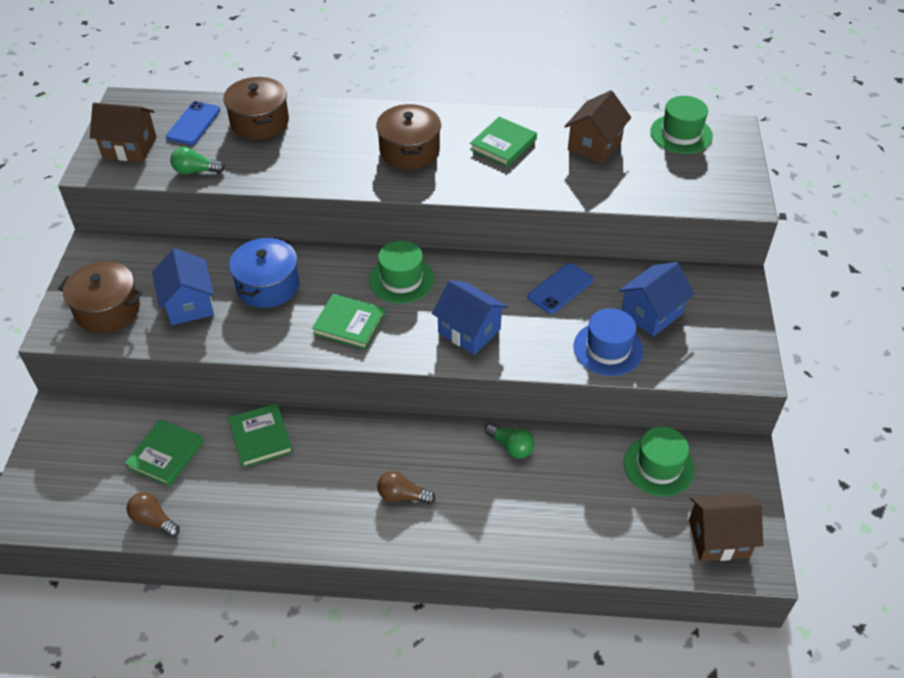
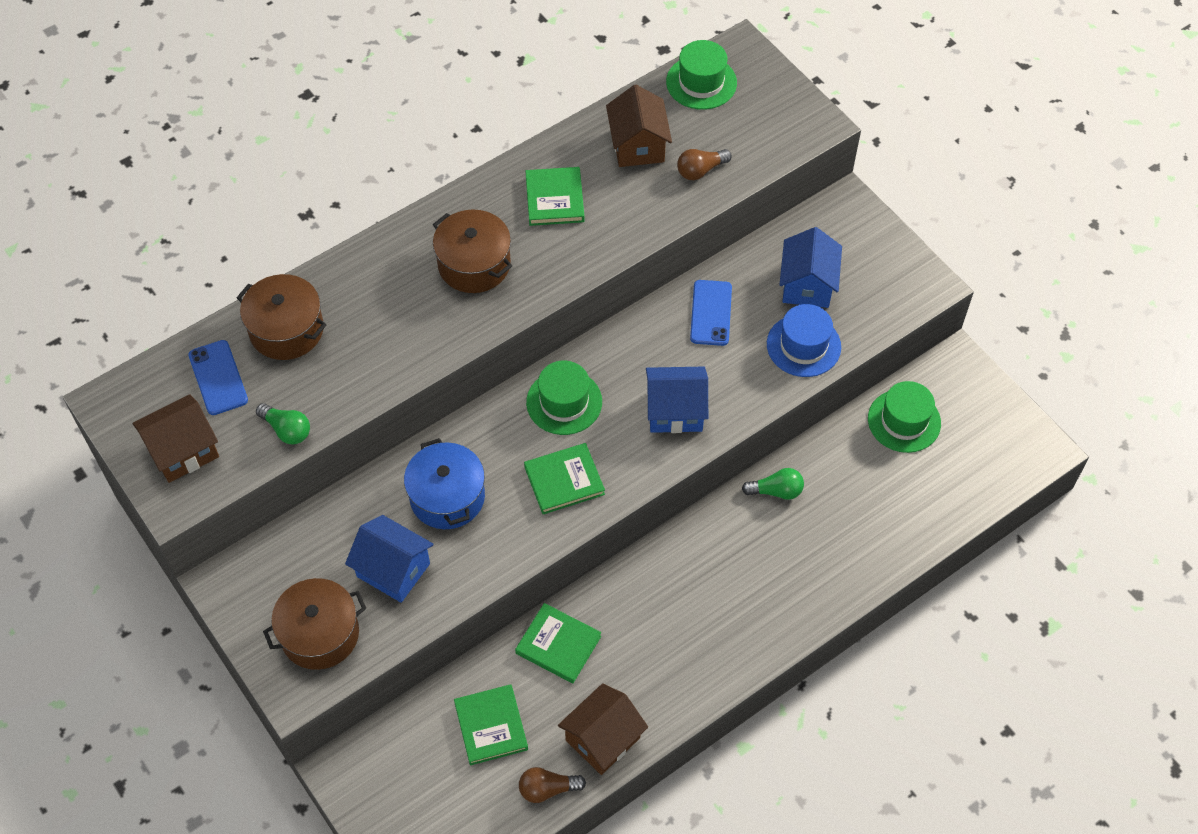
camera: 40 degrees left, 10 degrees up
green light bulb [170,147,225,174] -> green light bulb turned 105 degrees counterclockwise [256,403,310,444]
brown light bulb [377,471,436,504] -> brown light bulb moved to [677,149,732,180]
brown house [689,493,763,561] -> brown house moved to [558,683,648,775]

